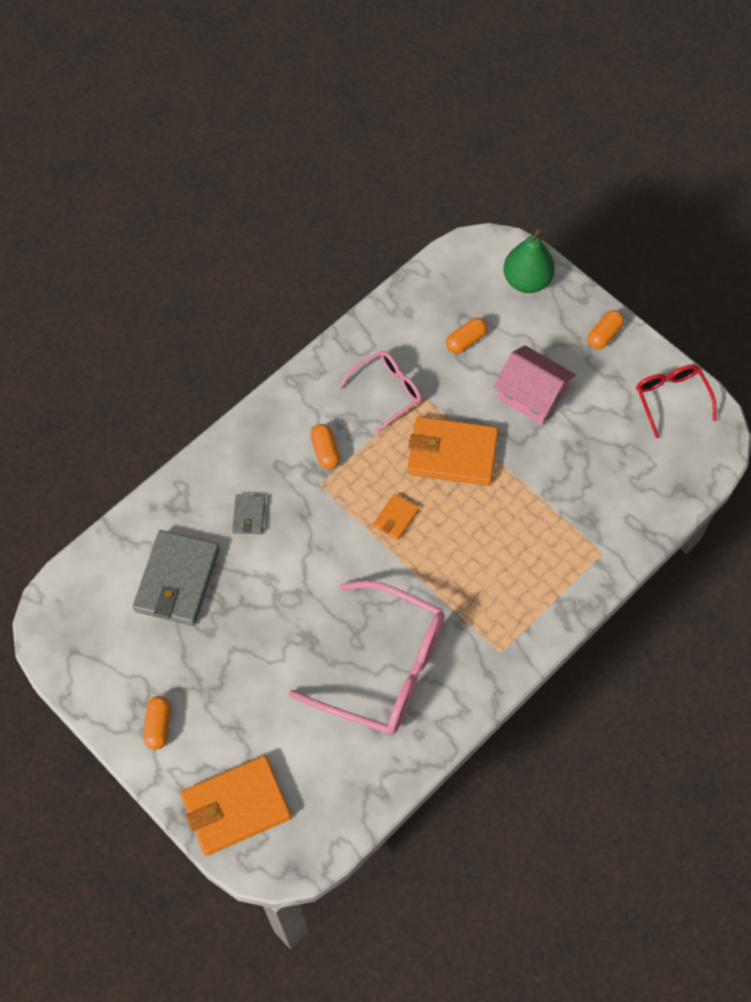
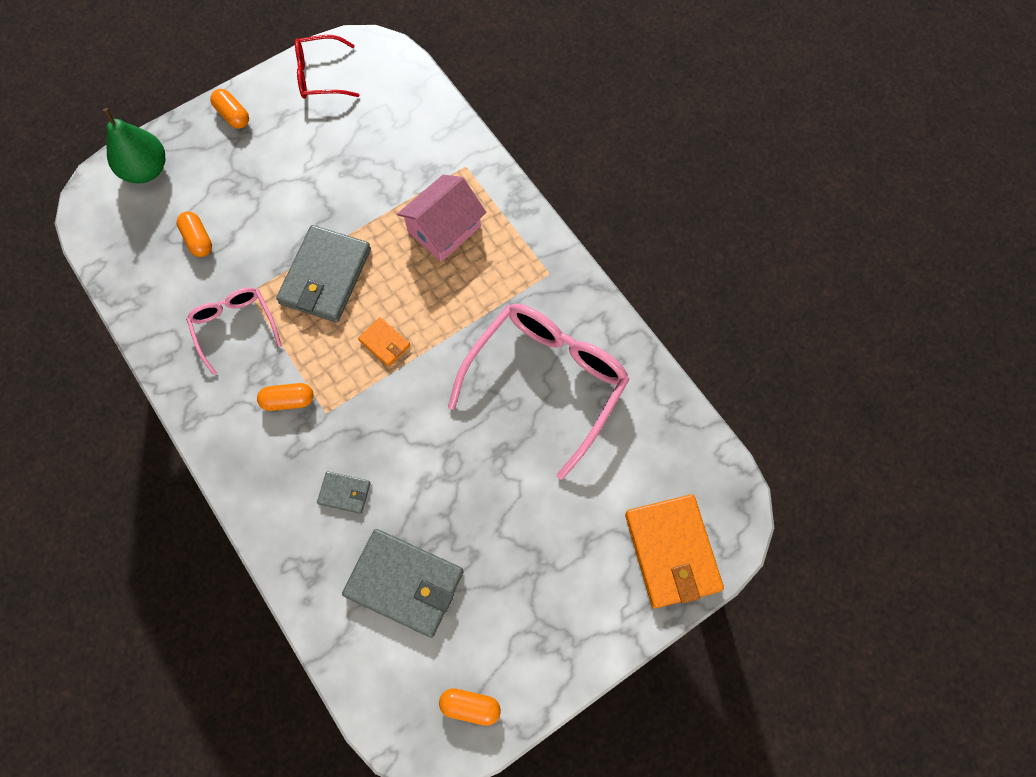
camera: 80 degrees left, 5 degrees up
orange capsule [143,696,171,750] -> orange capsule moved to [439,688,501,726]
orange wallet [407,416,498,486] -> grey wallet [276,225,371,322]
pink house [494,345,576,425] -> pink house moved to [397,175,487,262]

